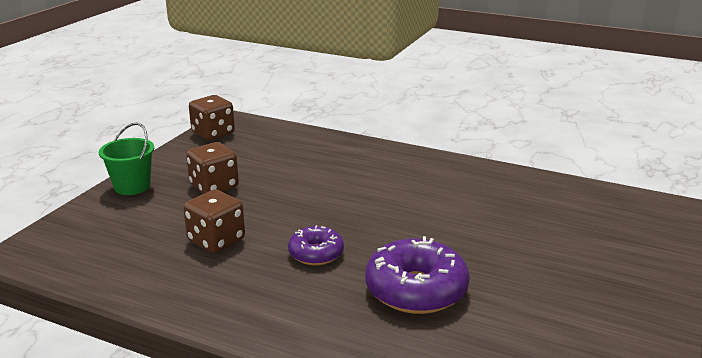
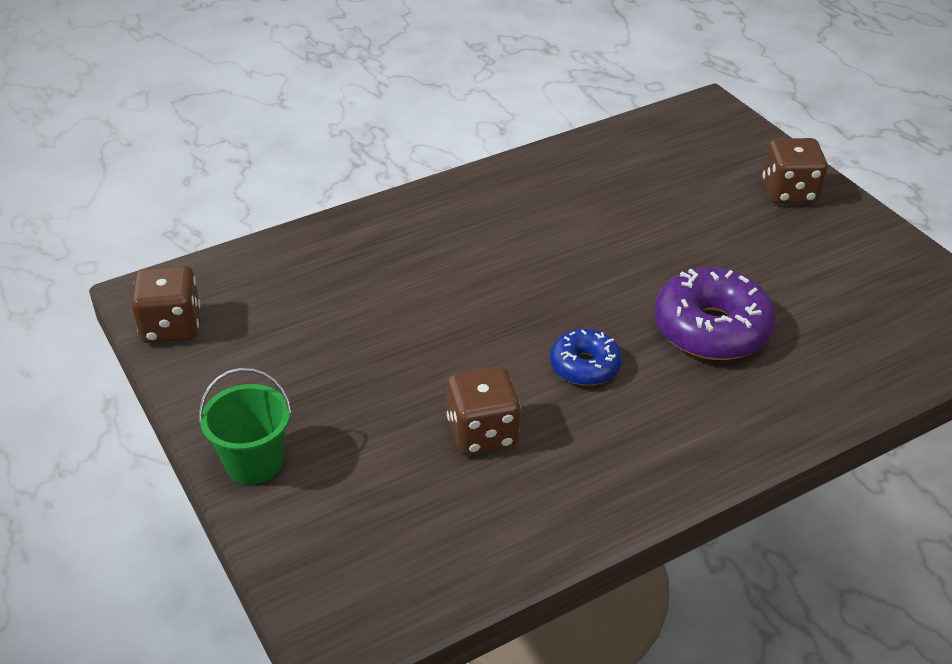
camera: 55 degrees left, 15 degrees up
brown dice [186,142,239,194] -> brown dice moved to [762,138,827,204]
purple donut [288,226,344,265] -> blue donut [550,329,622,386]

